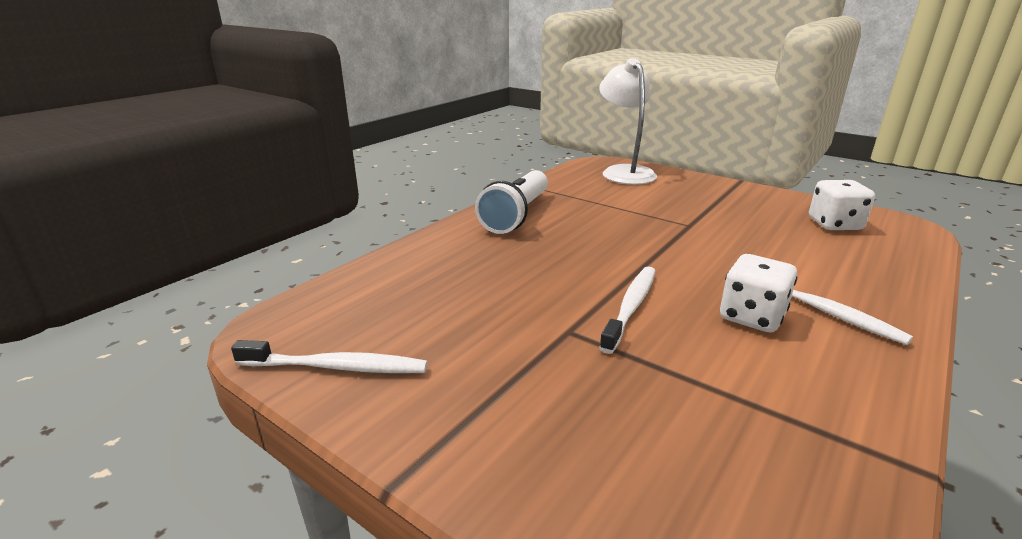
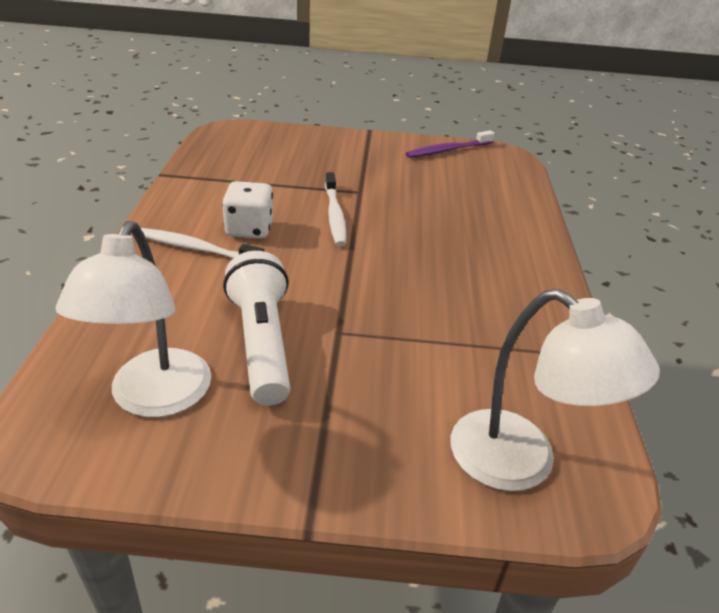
camera: 145 degrees right, 10 degrees up
white toothbrush [231,340,428,373] -> purple toothbrush [405,130,495,158]
white flashlight [475,170,548,234] -> white flashlight moved to [223,251,290,406]
white dice [809,180,875,230] -> white lamp [56,221,211,417]

